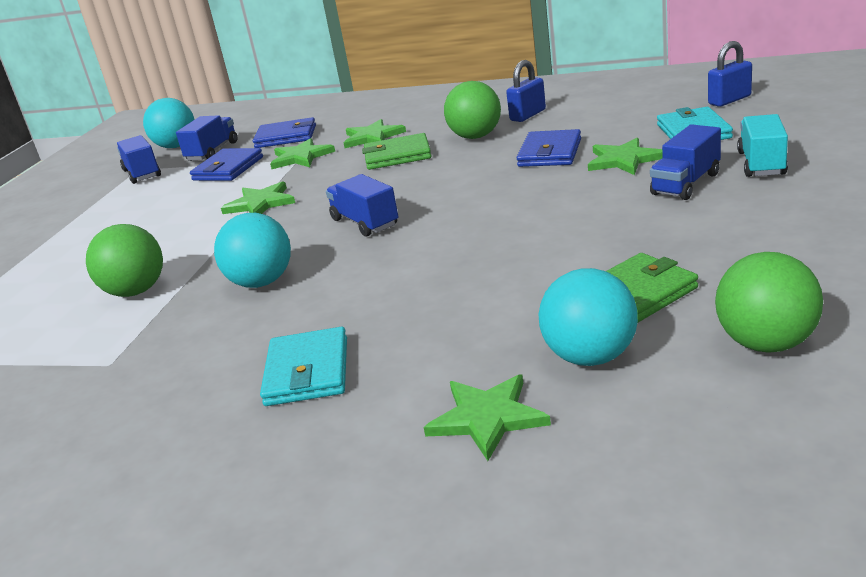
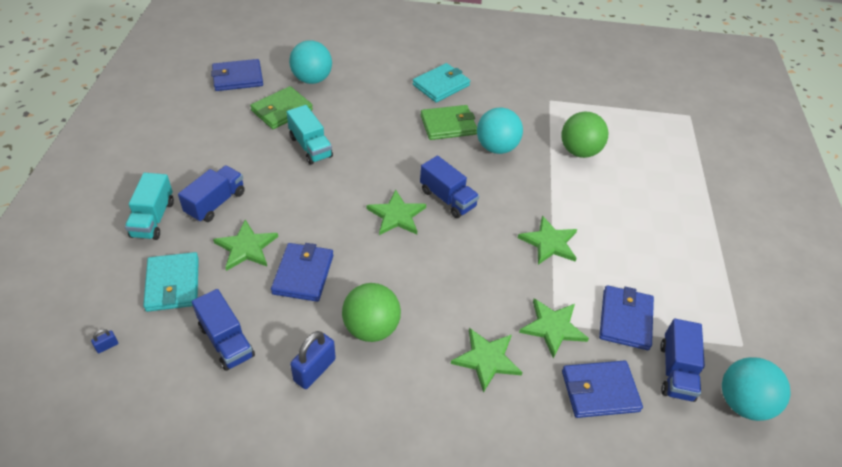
camera: 165 degrees right, 20 degrees up
blue truck [117,135,161,184] -> blue truck moved to [192,289,255,371]
turquoise wallet [260,327,347,406] -> turquoise wallet turned 60 degrees clockwise [412,63,470,103]
green wallet [362,133,431,170] -> green wallet moved to [421,105,477,140]
green star [424,374,551,461] -> green star moved to [367,189,426,235]
blue padlock [708,41,752,107] -> blue padlock [91,329,118,353], size x0.46
green ball [715,252,823,353] -> blue wallet [211,59,263,91]
none -> turquoise truck [287,105,333,165]

